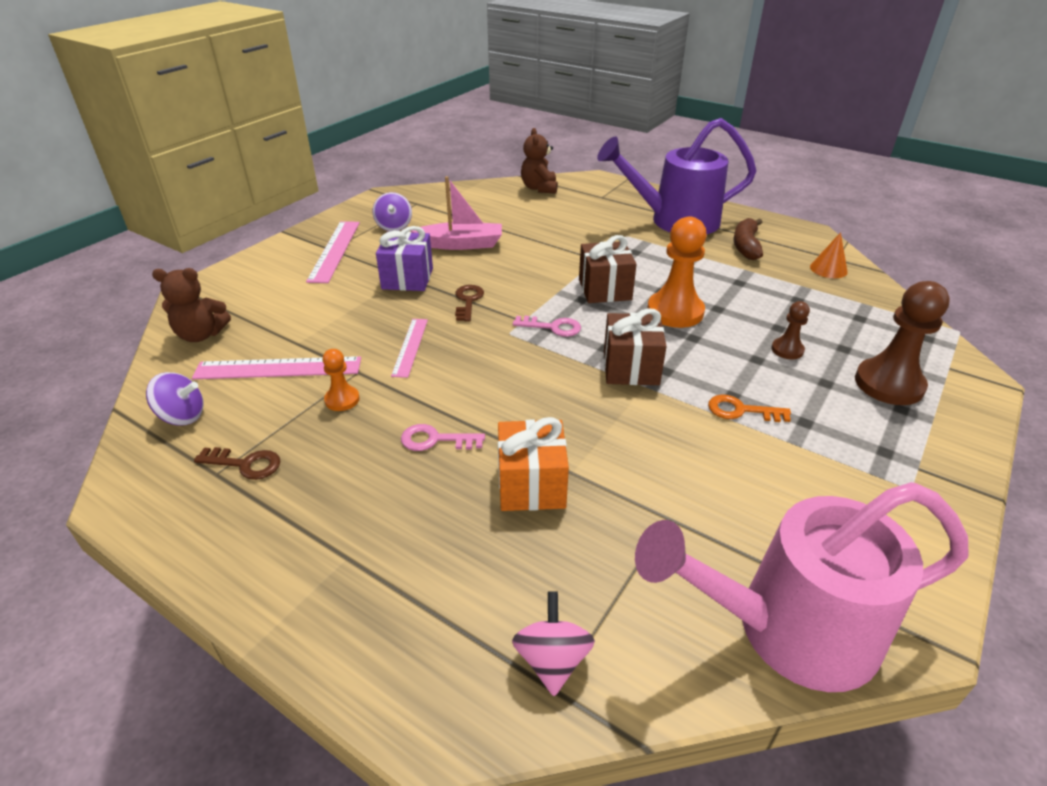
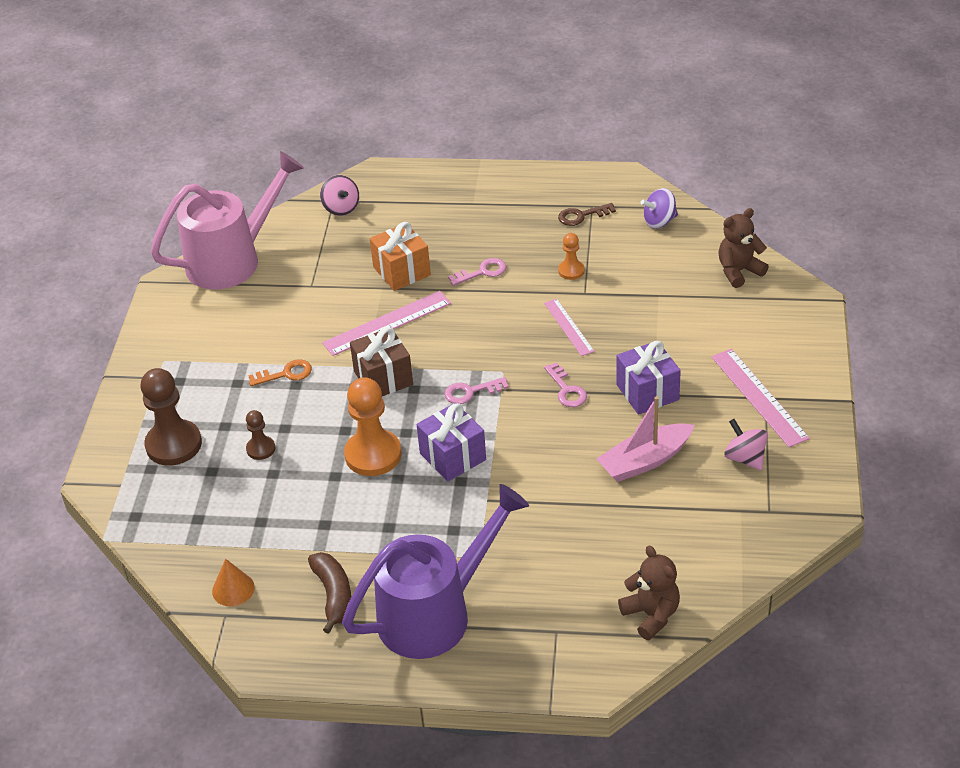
camera: 155 degrees right, 5 degrees up
pink ruler [192,356,361,379] -> pink ruler moved to [322,291,451,356]
purple spinning top [373,192,412,231] -> pink spinning top [724,419,768,470]
brown key [455,285,484,321] -> pink key [544,362,587,407]
brown gift [579,235,637,303] -> purple gift [416,403,486,481]

